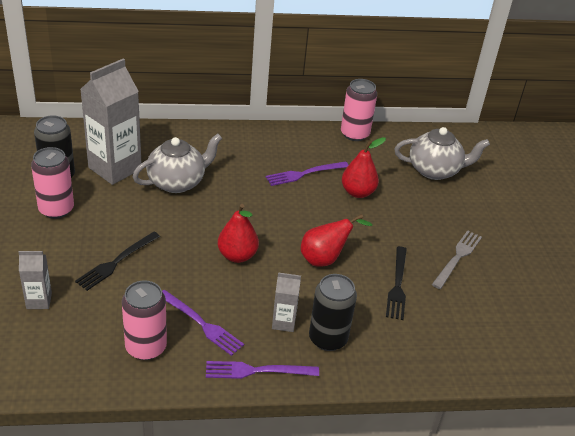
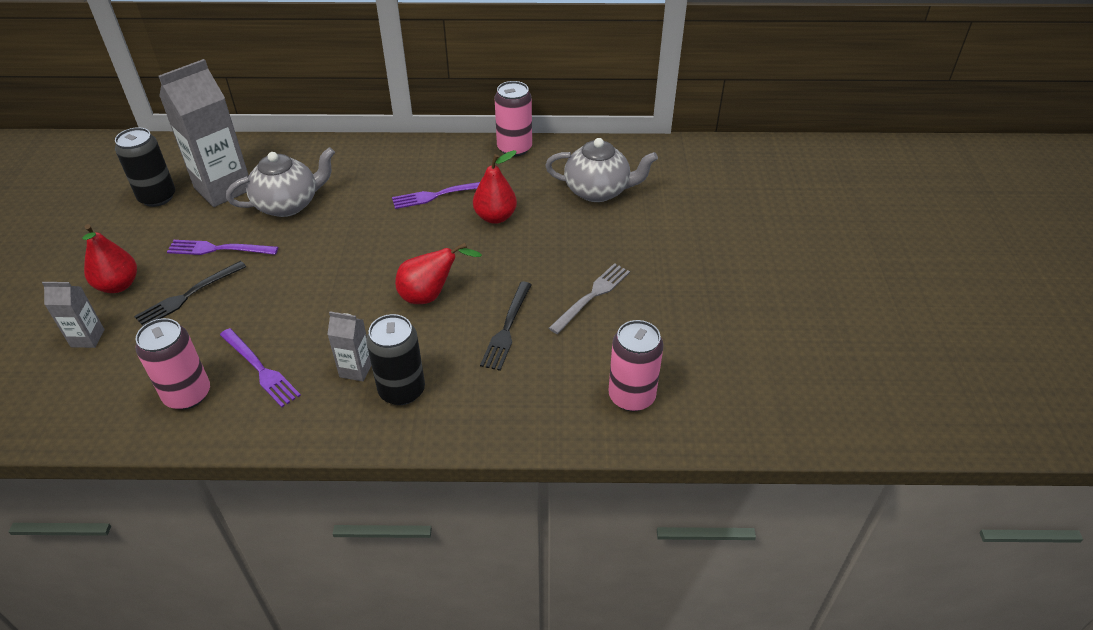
camera: 10 degrees right, 5 degrees up
pink can [31,147,74,219] -> pink can moved to [608,320,664,411]
purple fork [206,361,319,379] -> purple fork moved to [167,240,278,255]
red pear [218,204,259,263] -> red pear moved to [82,224,137,293]

